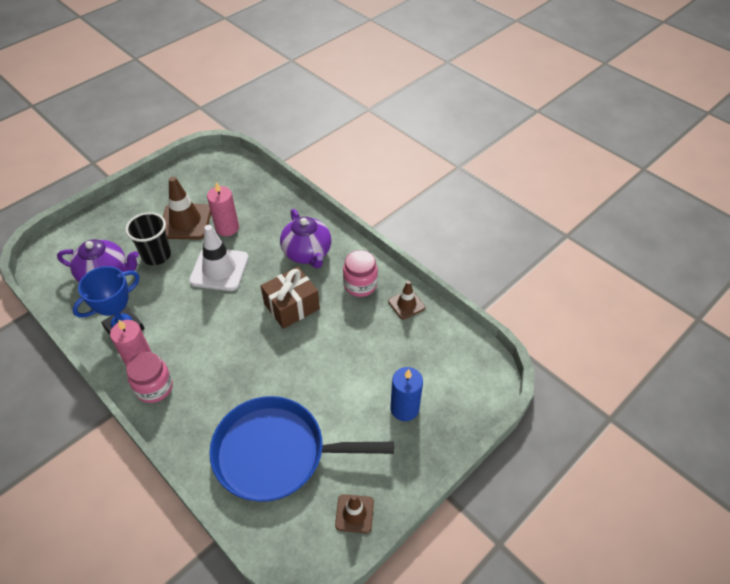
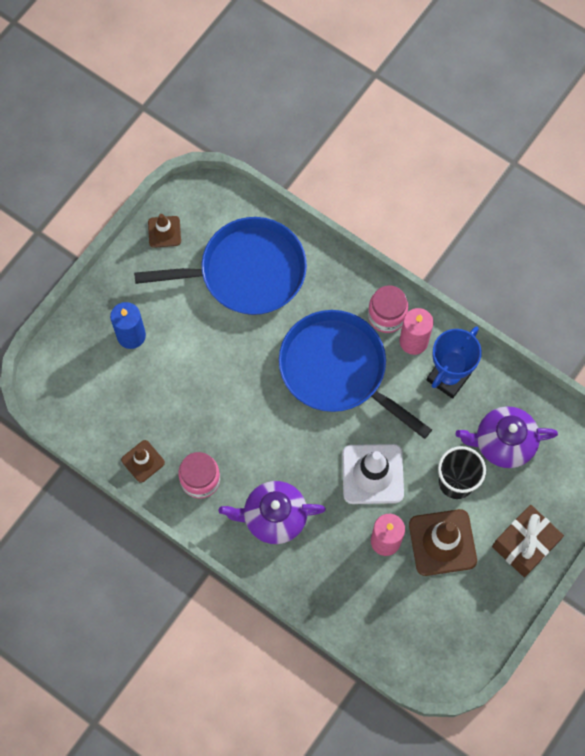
camera: 170 degrees right, 20 degrees up
brown gift [261,267,320,329] -> brown gift moved to [492,505,564,577]
purple teapot [280,209,331,268] -> purple teapot turned 60 degrees counterclockwise [219,481,326,544]
none -> blue pan [279,310,432,439]

